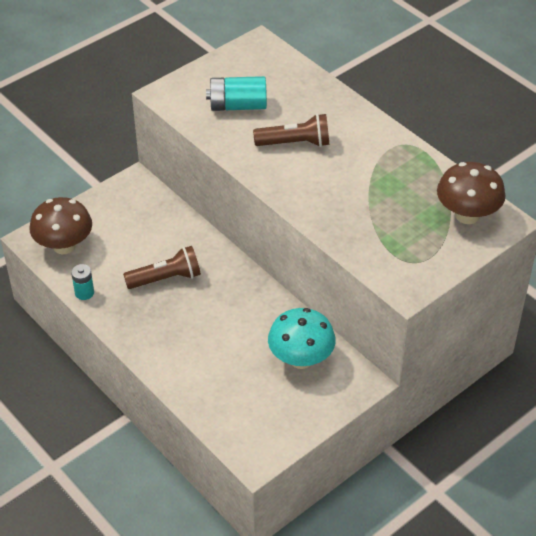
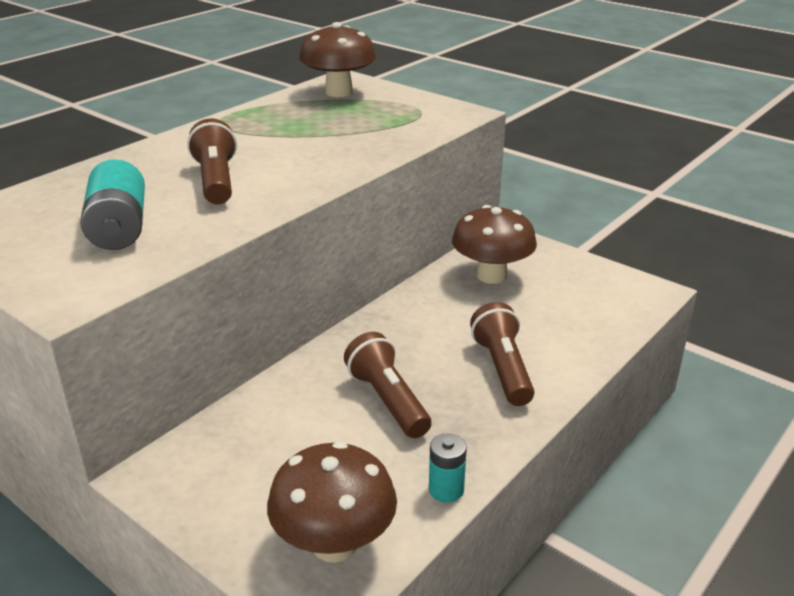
camera: 100 degrees left, 15 degrees down
turquoise mushroom [268,308,336,369] -> brown mushroom [452,205,537,284]
none -> brown flashlight [470,302,534,406]

